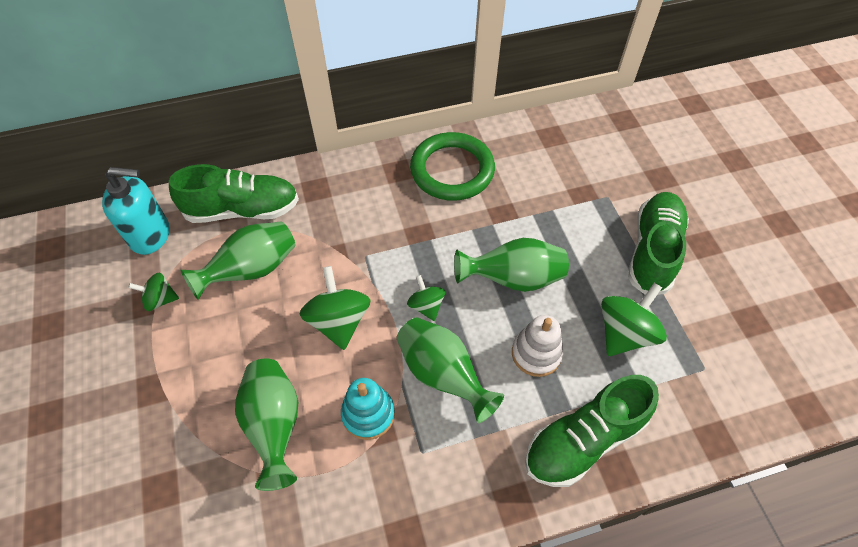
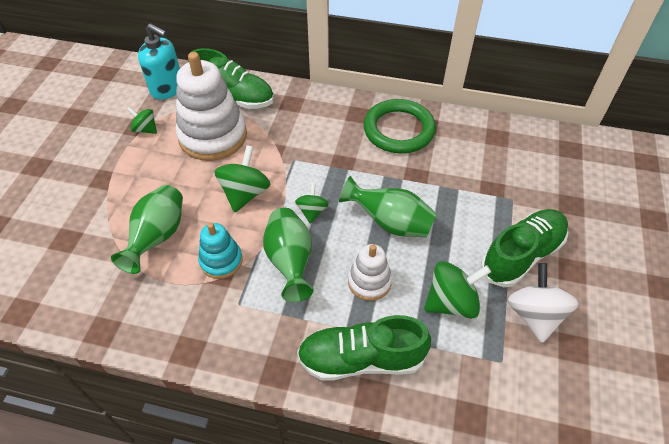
camera: 30 degrees right, 5 degrees down
green vase [180,222,295,300] -> white stacking toy [176,52,247,161]
none -> white spinning top [508,263,579,343]

